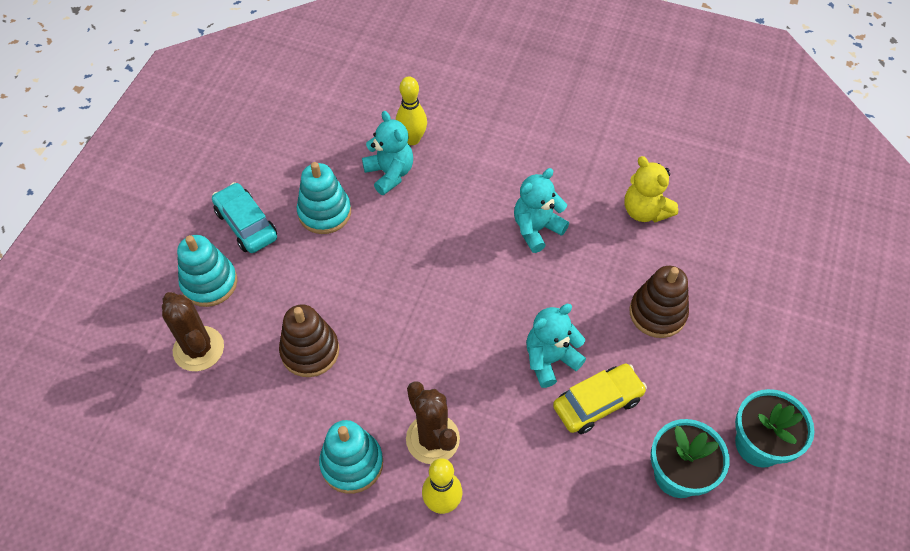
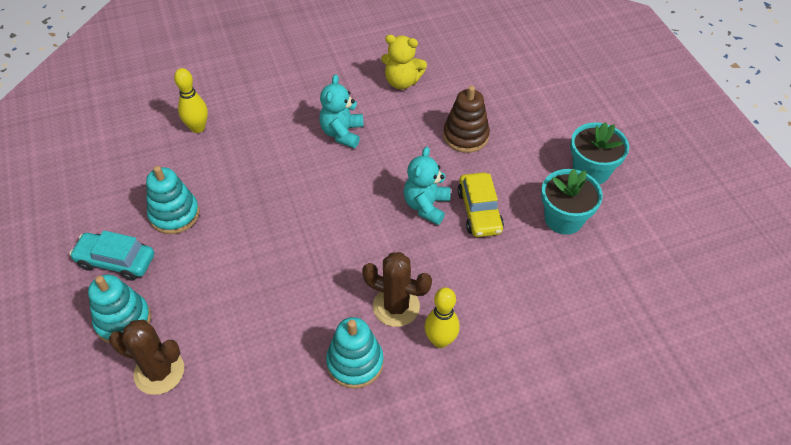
camera: 40 degrees left, 5 degrees down
brown stacking toy [279,305,339,377] -> none
turquoise teddy bear [362,111,413,195] -> none
yellow car [553,363,647,434] -> yellow car turned 150 degrees clockwise [457,172,504,237]

